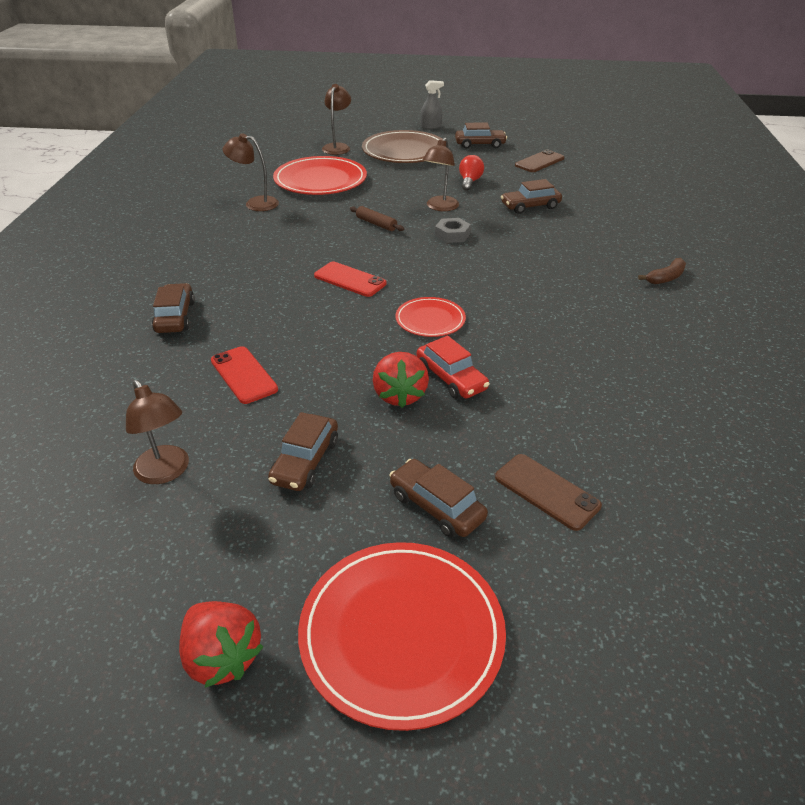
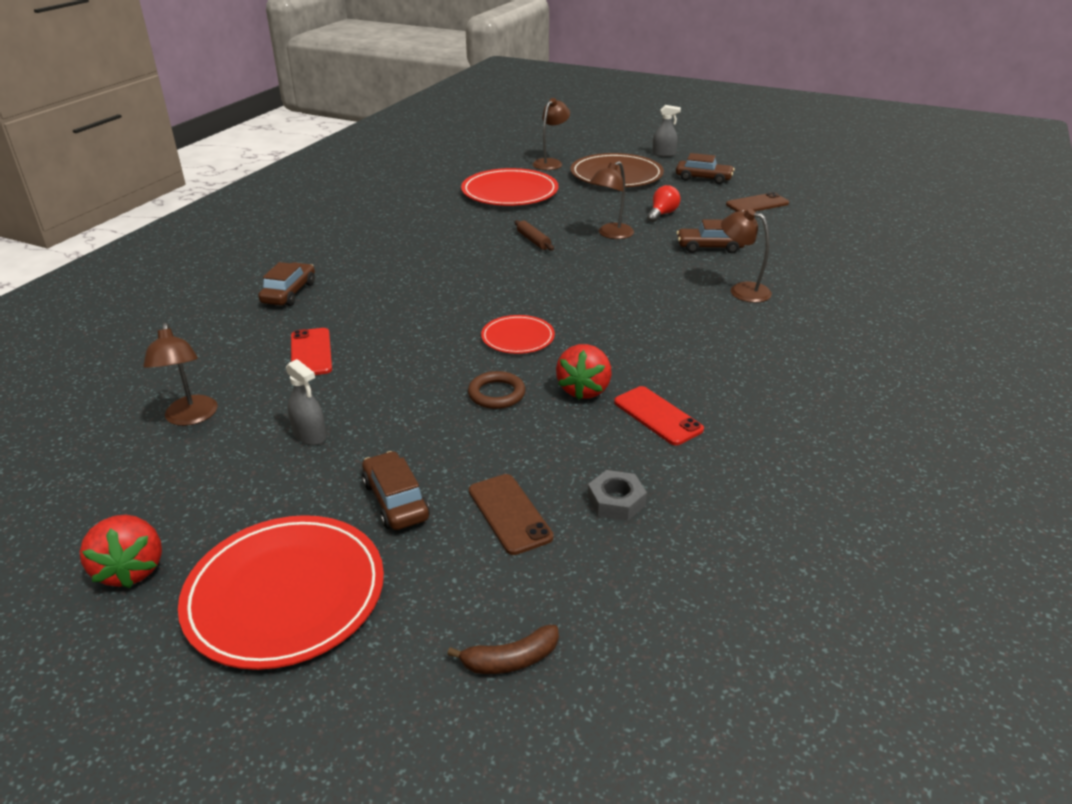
camera: 20 degrees right, 5 degrees down
brown lamp [223,133,279,211] -> brown lamp moved to [721,209,772,303]
brown car [268,412,338,491] -> grey spray bottle [286,359,326,445]
red phone [314,262,386,297] -> red phone moved to [614,386,704,445]
red strawberry [373,352,429,408] -> red strawberry moved to [556,344,612,400]
red car [417,336,490,399] -> brown ring [468,371,526,409]
grey nut [435,218,471,243] -> grey nut moved to [587,470,647,521]
brown banana [638,258,686,284] -> brown banana moved to [447,625,559,674]

